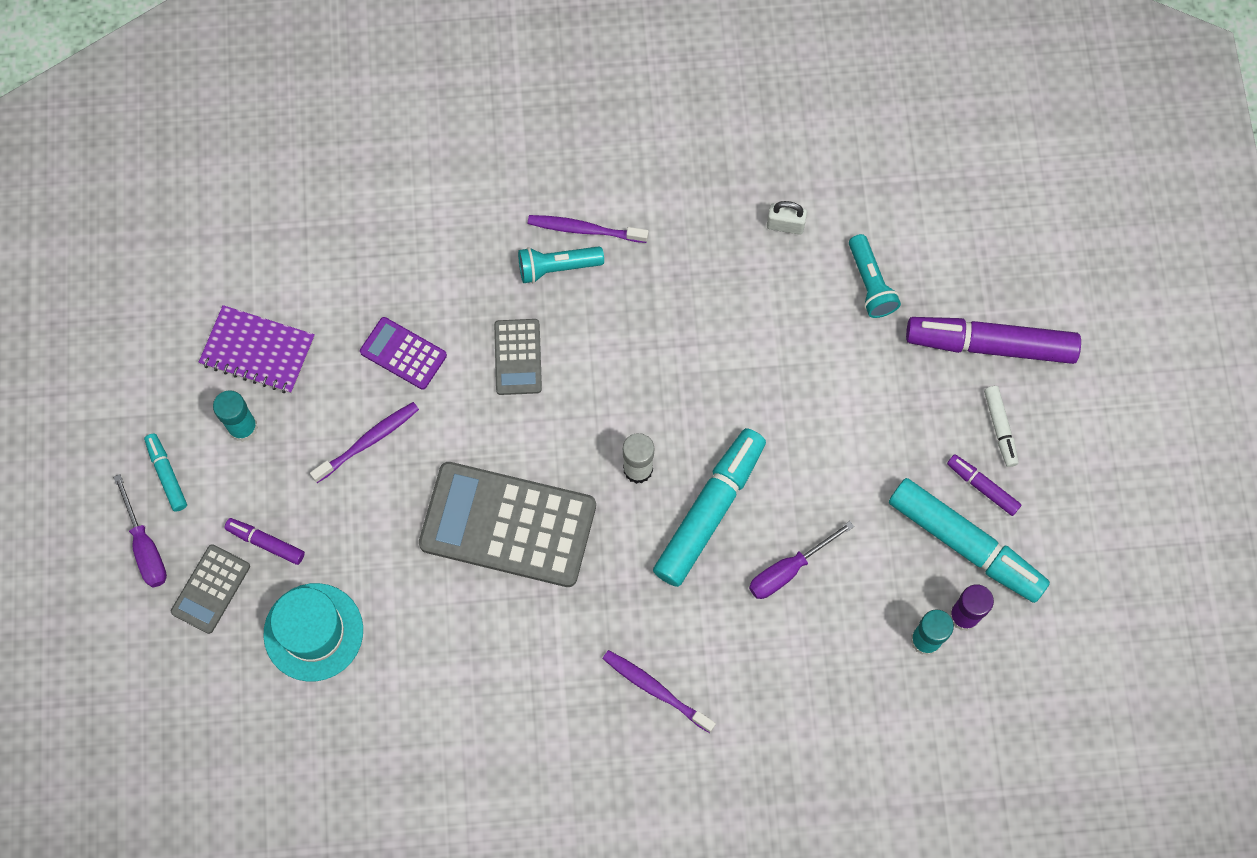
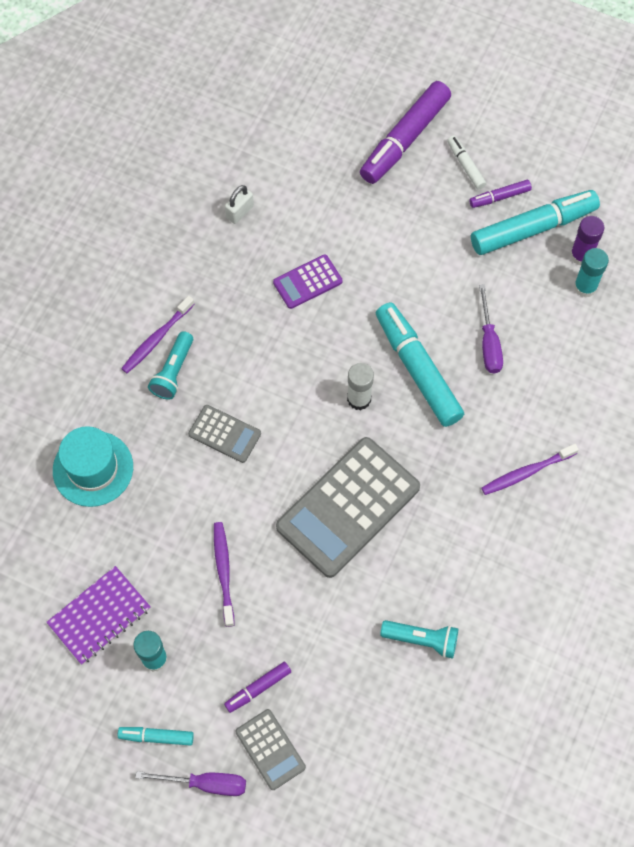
camera: 60 degrees left, 5 degrees down
turquoise hat [263,583,363,682] -> turquoise hat moved to [53,426,133,507]
purple calculator [360,317,447,390] -> purple calculator moved to [273,254,343,309]
turquoise flashlight [849,234,901,318] -> turquoise flashlight moved to [380,620,458,659]
white marker [984,386,1019,467] -> white marker turned 135 degrees counterclockwise [447,136,486,190]

